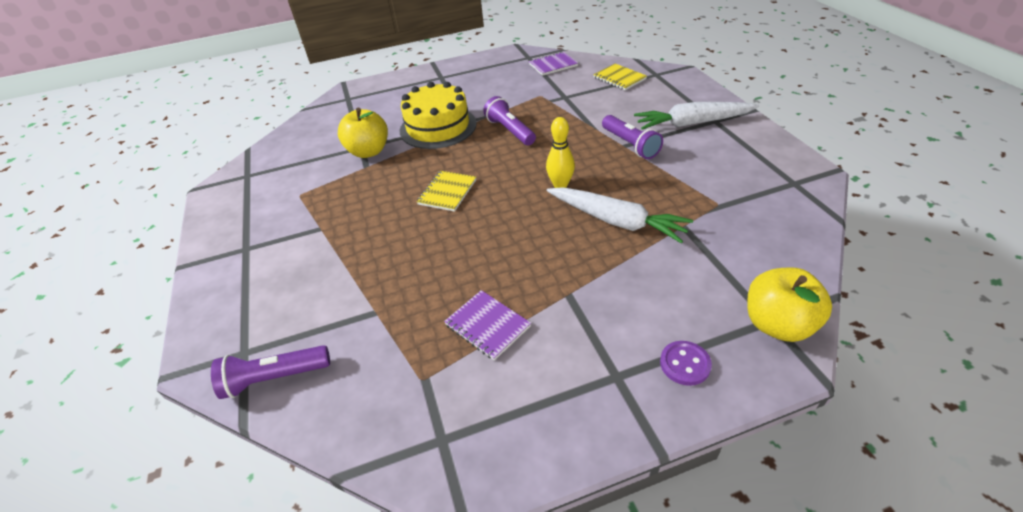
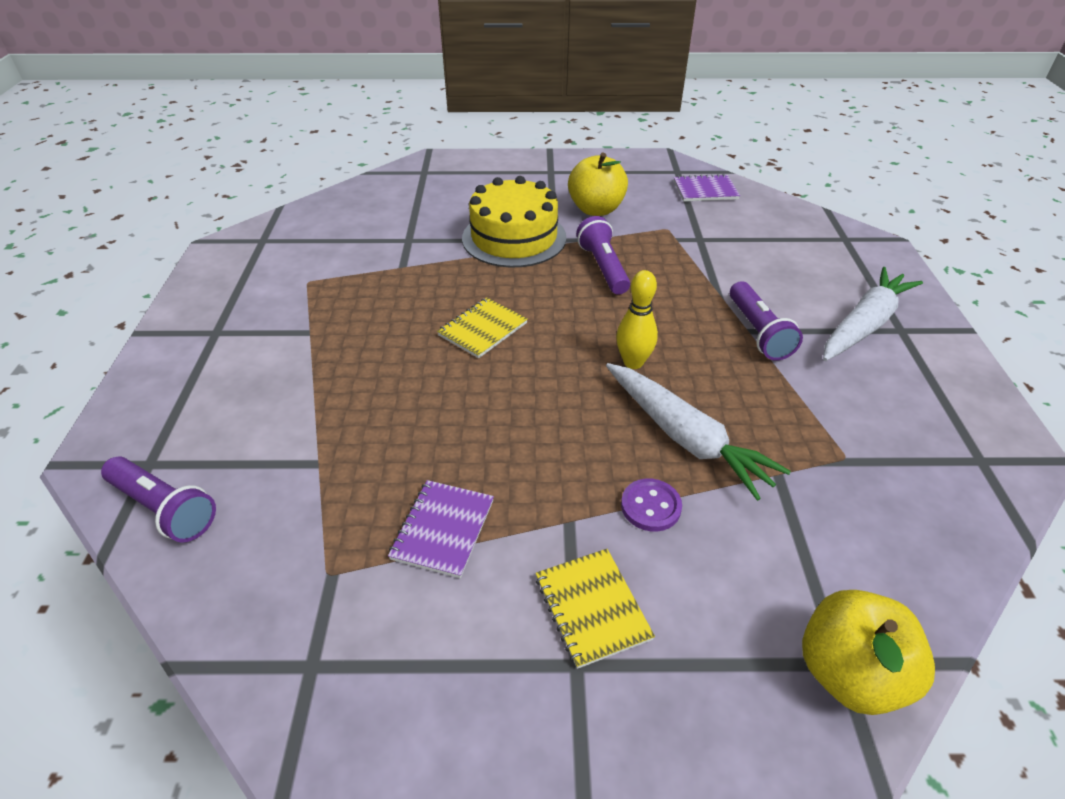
camera: 15 degrees right, 0 degrees up
purple flashlight [211,345,330,399] -> purple flashlight turned 150 degrees counterclockwise [101,456,216,543]
yellow apple [338,108,388,158] -> yellow apple moved to [568,153,628,216]
purple notebook [444,290,531,360] -> purple notebook turned 45 degrees clockwise [388,480,494,578]
yellow notebook [593,64,647,90] -> yellow notebook moved to [536,549,655,669]
white carrot [634,102,759,130] -> white carrot turned 120 degrees clockwise [823,267,923,361]
purple button [660,341,712,386] -> purple button moved to [621,478,682,532]

